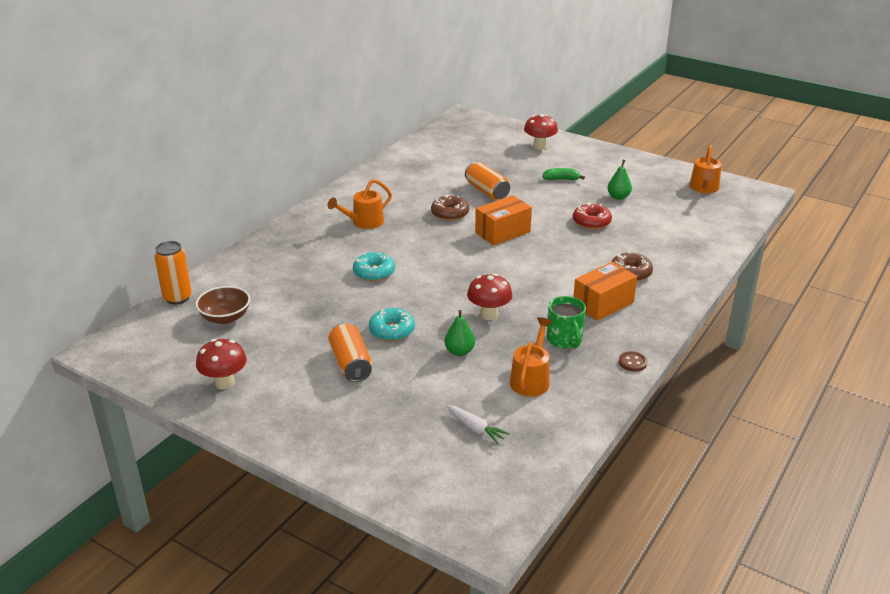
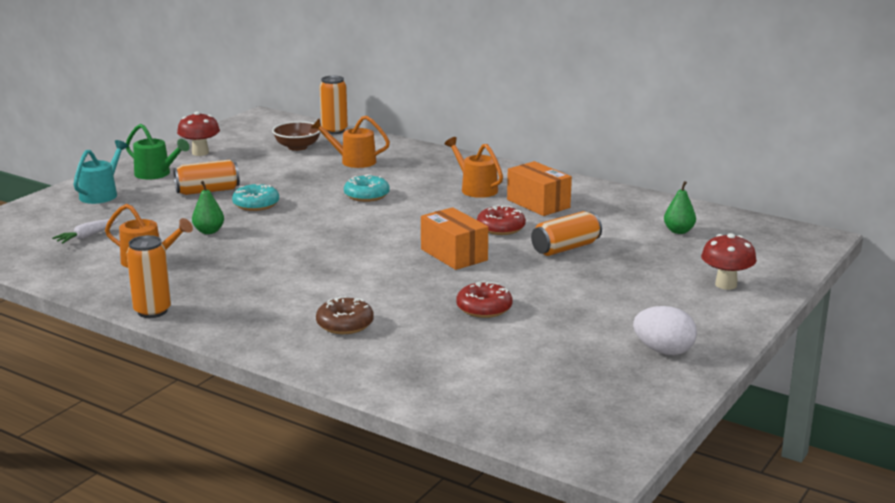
camera: 90 degrees right, 10 degrees down
brown donut [431,195,469,221] -> red donut [477,205,526,235]
red mushroom [467,274,513,320] -> none
green banana [543,168,585,180] -> none
green mug [547,296,586,349] -> none
orange box [573,262,637,321] -> orange box moved to [507,161,572,216]
green pear [607,160,632,200] -> green pear moved to [664,181,696,234]
brown button [619,351,647,372] -> orange can [127,235,171,318]
orange watering can [689,145,722,193] -> orange watering can moved to [311,116,390,168]
none -> turquoise watering can [73,140,128,204]
none -> green watering can [126,124,190,180]
none -> white egg [633,306,697,355]

